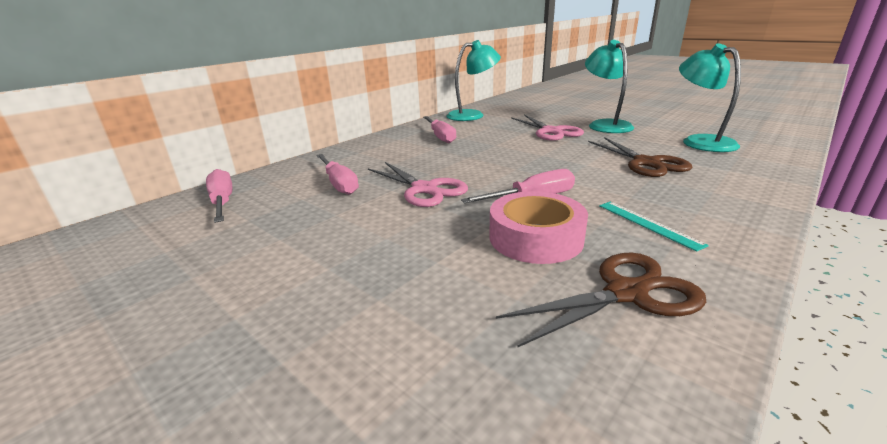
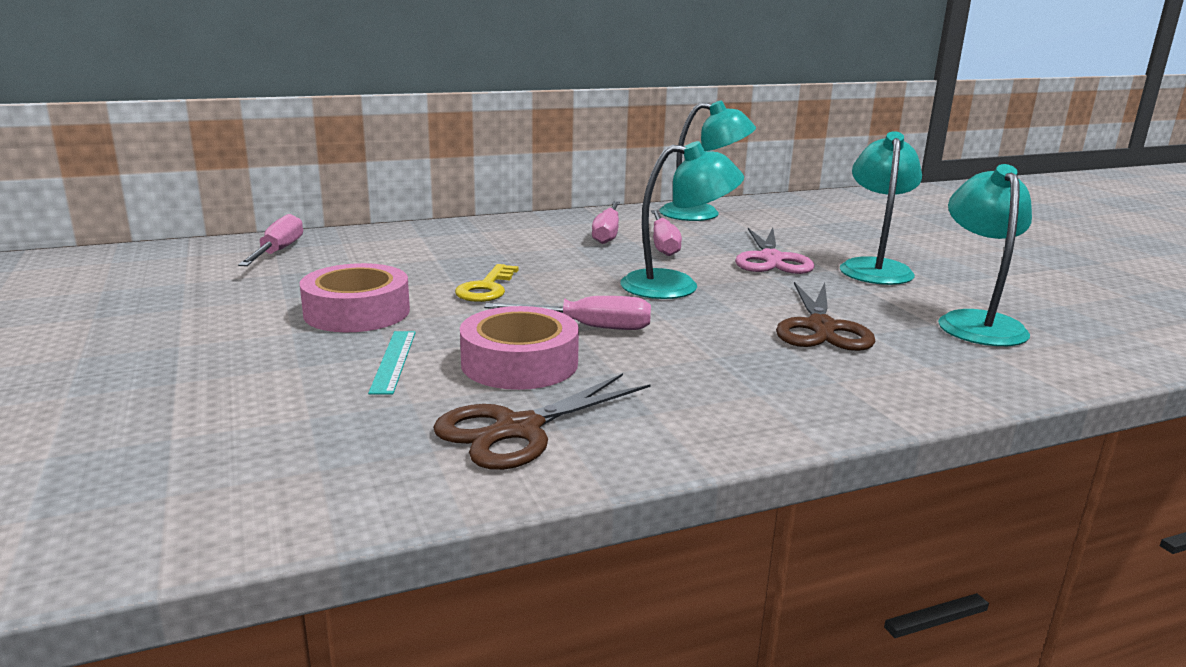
camera: 25 degrees right, 5 degrees down
pink screwdriver [316,154,359,195] -> pink screwdriver moved to [651,210,682,256]
pink scissors [368,162,468,207] -> yellow key [455,264,519,302]
brown scissors [496,253,706,348] -> brown scissors turned 135 degrees clockwise [433,373,651,470]
turquoise ruler [599,202,709,252] -> turquoise ruler moved to [368,331,416,394]
none -> pink tape [300,263,410,332]
none -> turquoise lamp [620,141,744,299]

